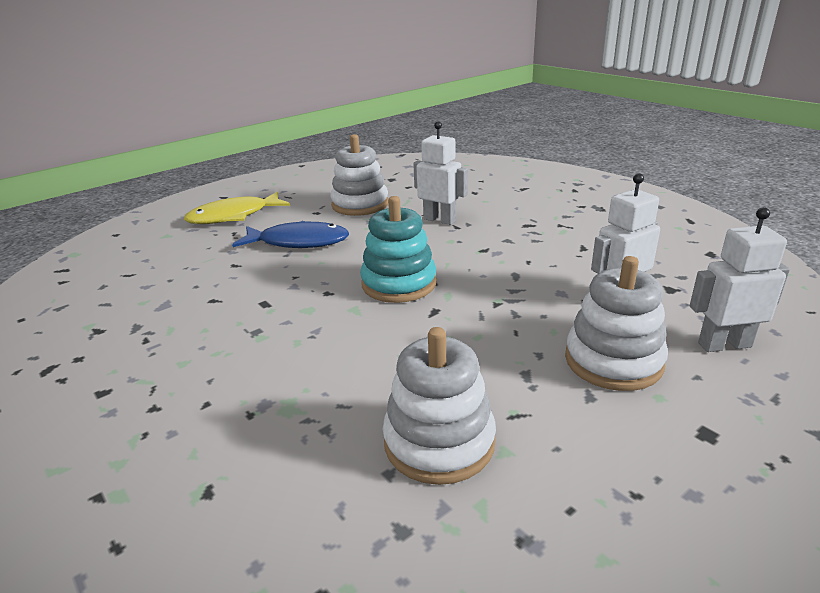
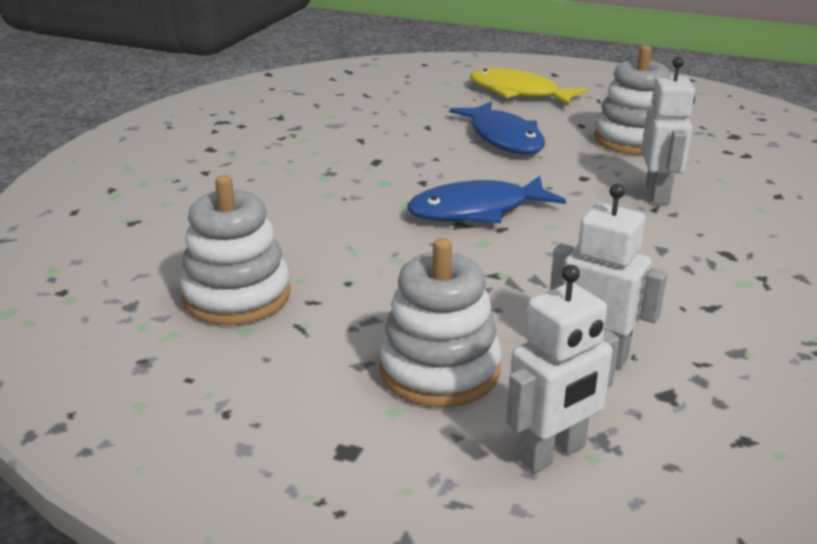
camera: 60 degrees right, 0 degrees up
turquoise stacking toy [360,196,437,303] -> blue fish [407,176,566,223]
white robot [690,207,790,352] -> white robot turned 90 degrees clockwise [506,265,619,473]

